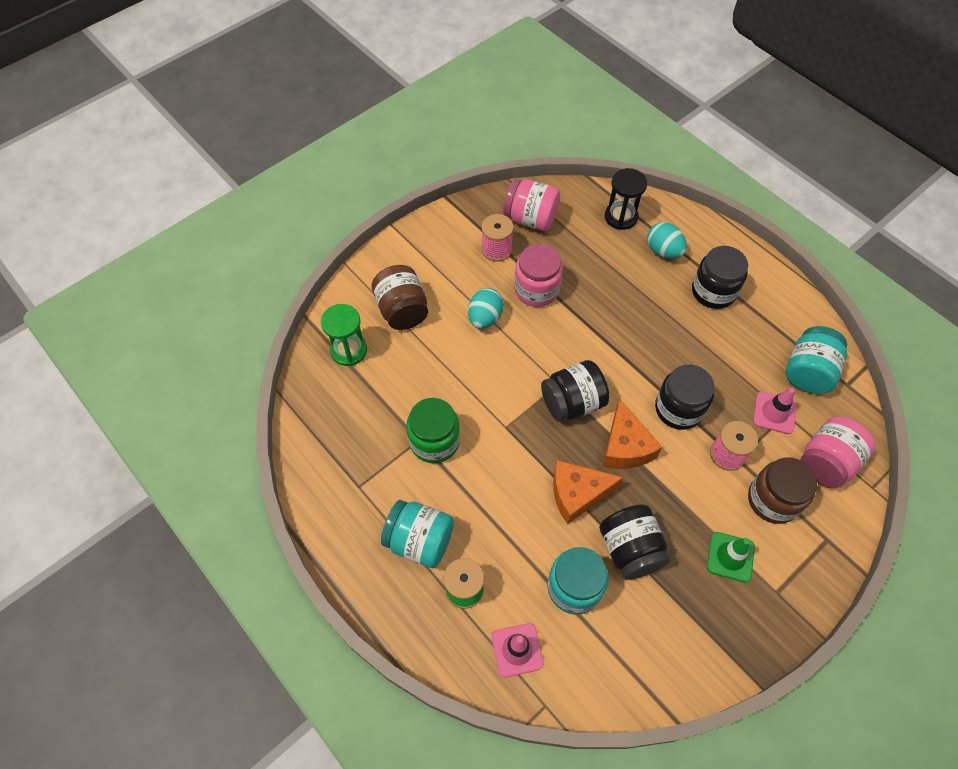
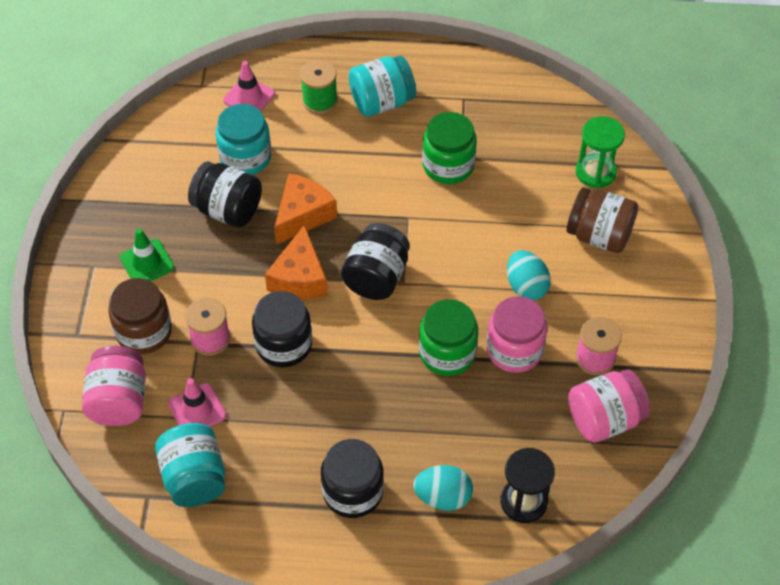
camera: 135 degrees right, 5 degrees down
orange cheese [602,399,662,469] -> orange cheese turned 120 degrees counterclockwise [265,225,328,299]
none -> green jar [419,299,478,376]

